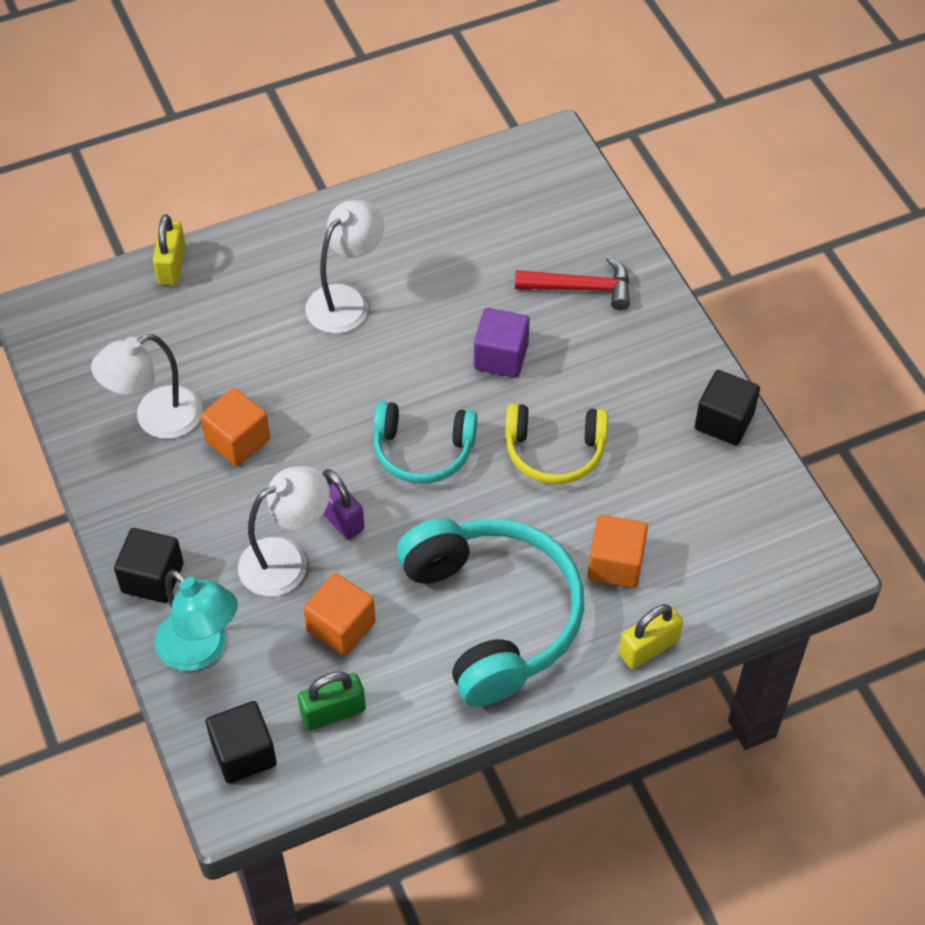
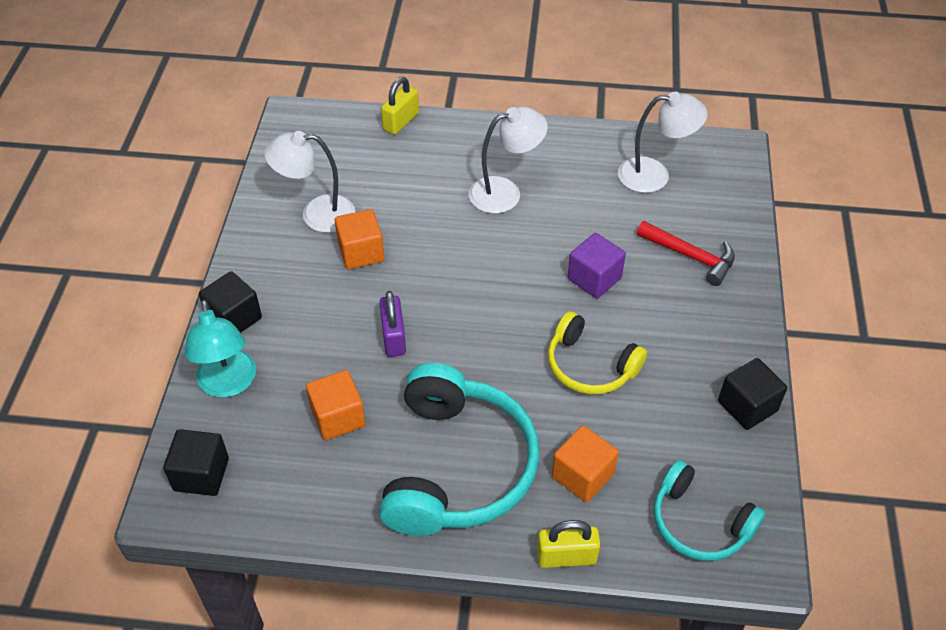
camera: 30 degrees right, 5 degrees down
white lamp [238,466,330,597] -> white lamp moved to [618,92,707,193]
green padlock [298,672,366,731] -> none
turquoise headphones [373,401,477,484] -> turquoise headphones moved to [654,460,766,561]

